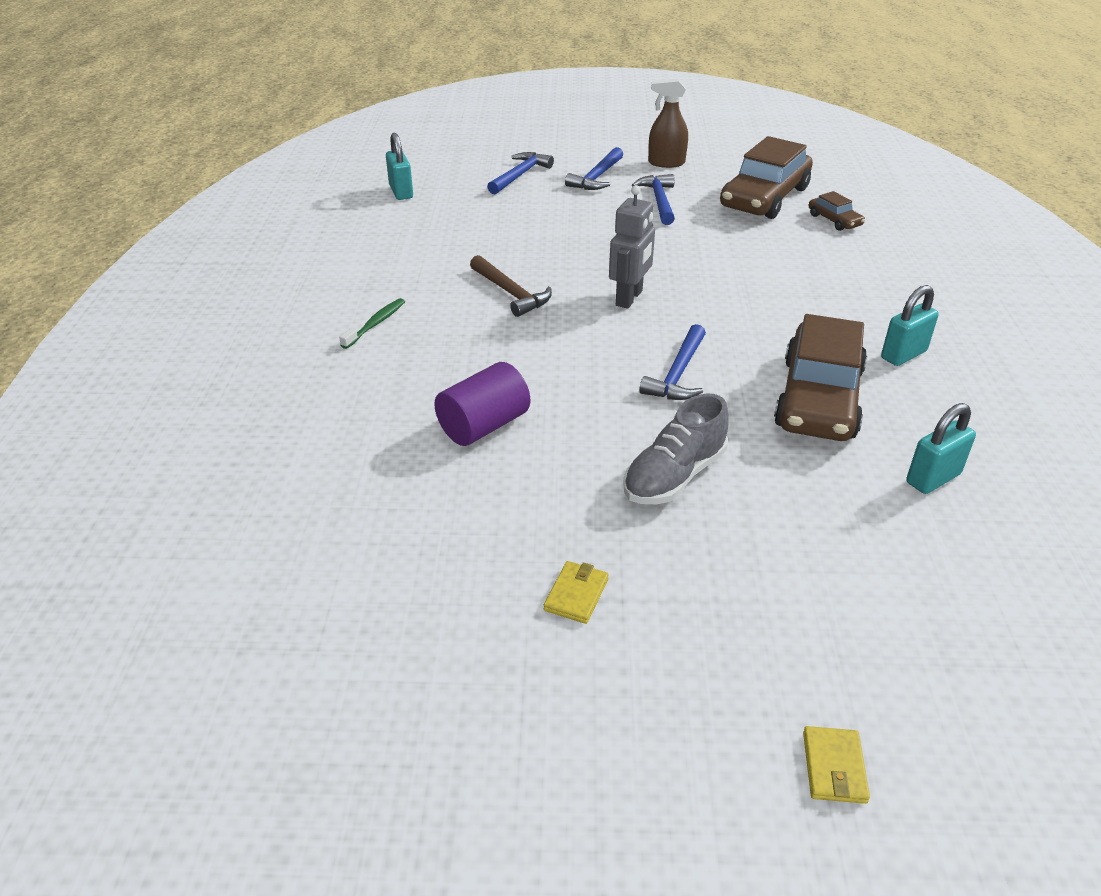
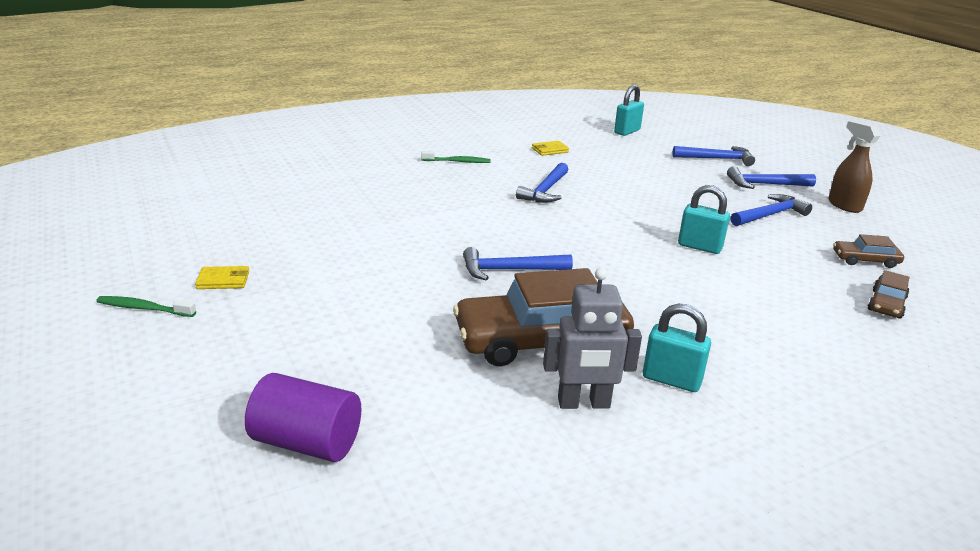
camera: 60 degrees right, 10 degrees down
purple cylinder [434,362,530,446] -> purple cylinder moved to [245,373,361,462]
brown hammer [470,255,552,317] -> blue hammer [516,163,569,203]
grey robot [609,185,655,309] -> grey robot moved to [543,268,642,409]
grey shoe [623,394,729,504] -> none
brown car [720,136,813,219] -> brown car [833,234,904,268], size x0.46
yellow wallet [803,726,870,804] -> yellow wallet moved to [532,141,569,156]
turquoise padlock [906,403,976,494] -> turquoise padlock moved to [678,185,730,254]
none -> green toothbrush [96,296,196,317]

